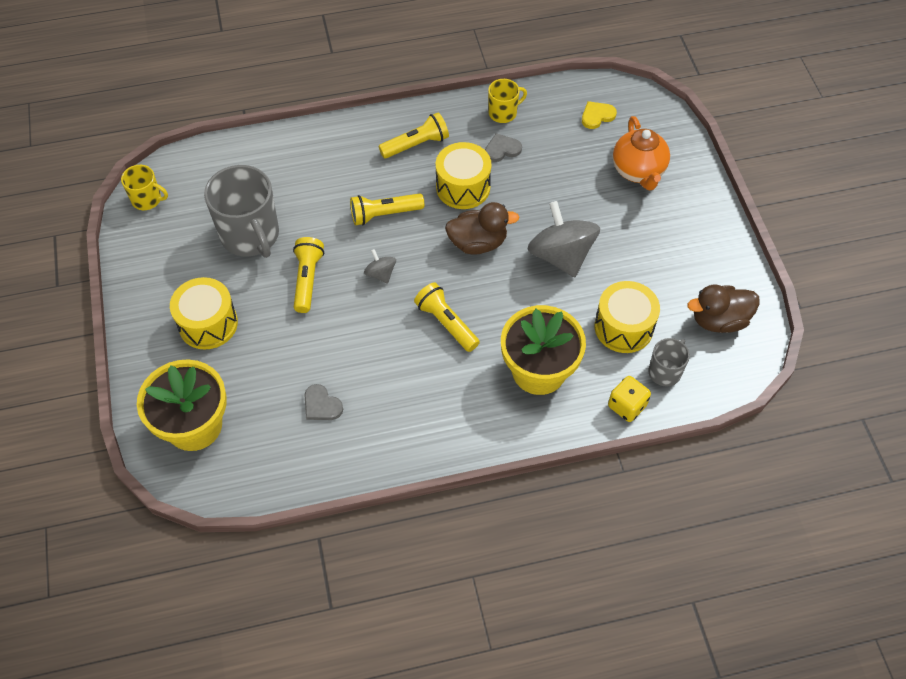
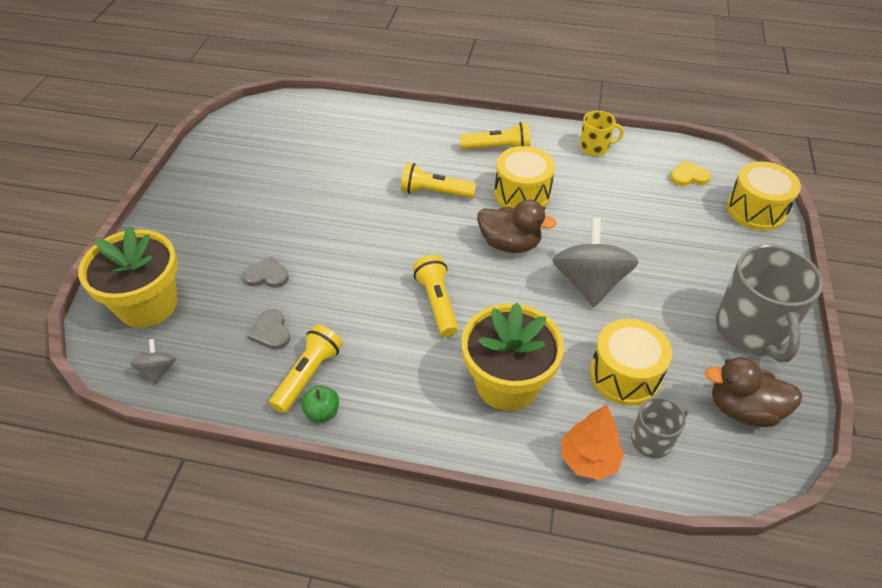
camera: 25 degrees right, 10 degrees down
yellow mug [121,165,168,210] -> none
yellow drum [170,277,238,349] -> yellow drum moved to [727,162,801,231]
grey mug [204,165,279,258] -> grey mug moved to [716,245,823,362]
yellow flashlight [293,237,324,313] -> yellow flashlight moved to [269,325,343,413]
grey spinning top [364,249,396,284] -> grey spinning top moved to [130,339,176,384]
grey heart [485,133,522,162] -> grey heart moved to [243,256,289,288]
yellow dice [608,376,651,422] -> orange tree [562,405,624,480]
orange teapot [613,116,670,190] -> none
none -> green apple [301,385,339,423]

